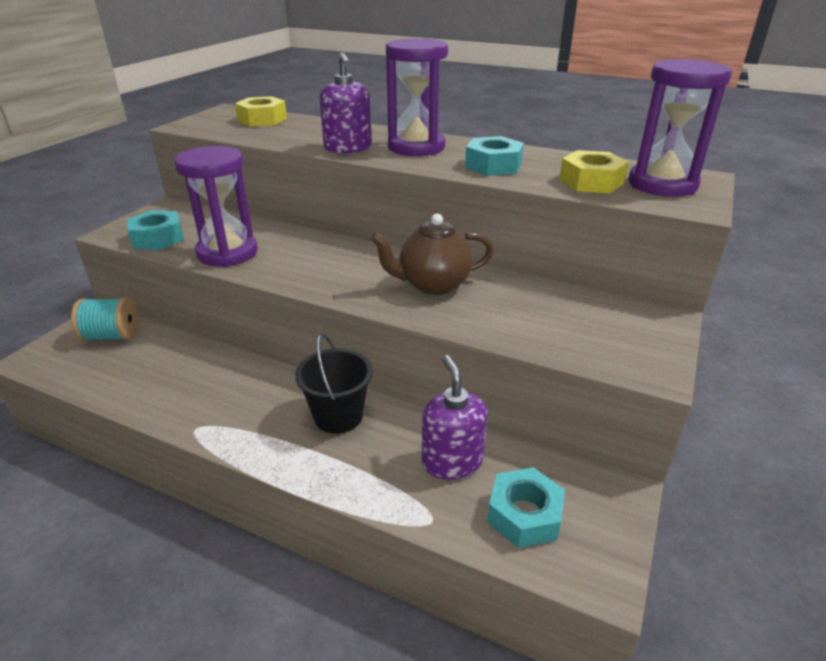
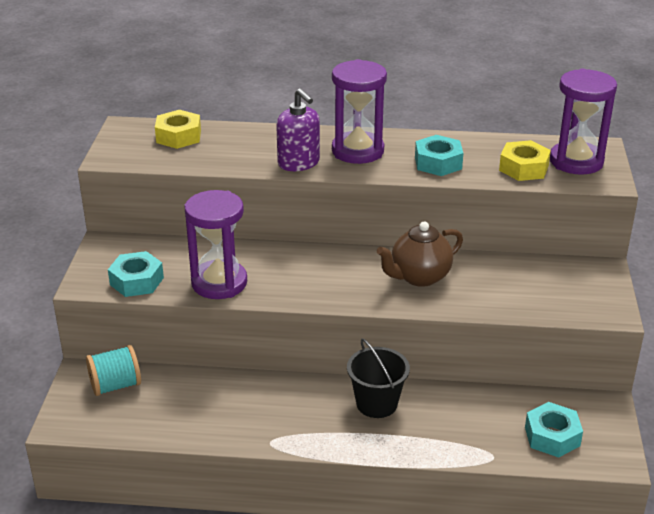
camera: 20 degrees left, 0 degrees up
purple soap dispenser [422,355,488,480] -> none

